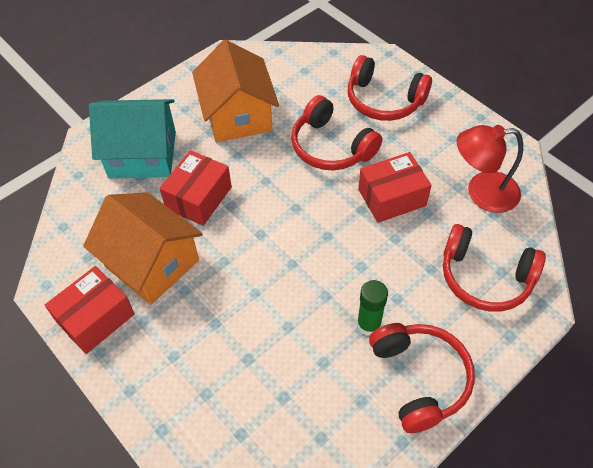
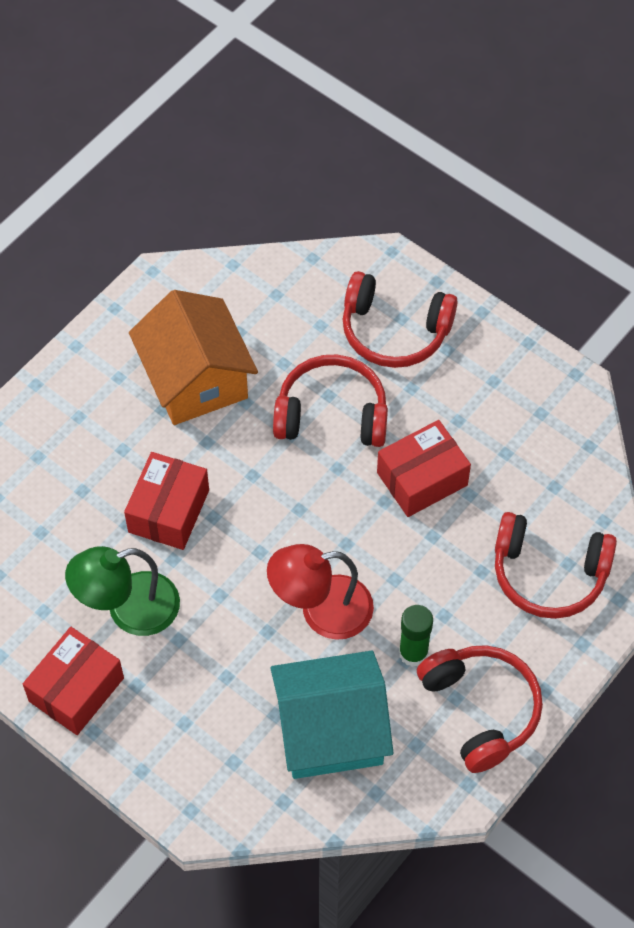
camera: 10 degrees left, 5 degrees up
orange house [83,192,203,305] -> green lamp [65,546,180,636]
turquoise house [89,99,176,178] -> turquoise house moved to [270,650,393,779]
red headphones [291,95,382,170] -> red headphones turned 150 degrees clockwise [273,355,388,447]
red lamp [457,125,523,213] -> red lamp moved to [267,544,374,640]

